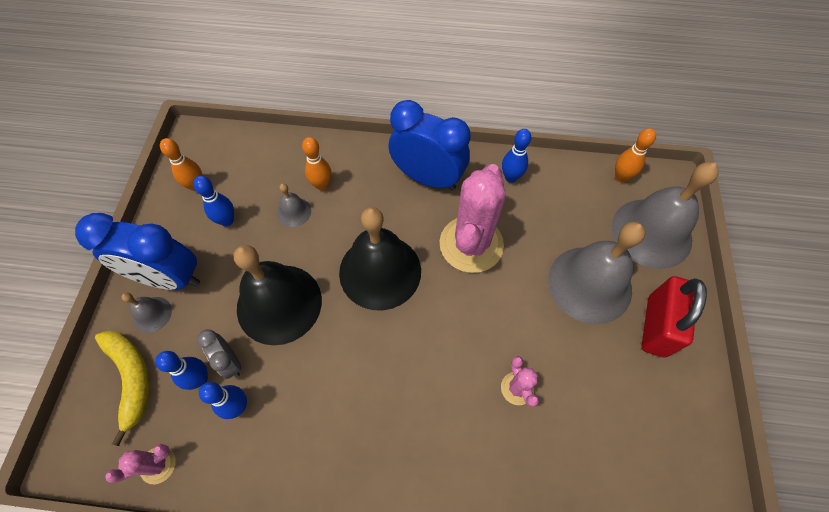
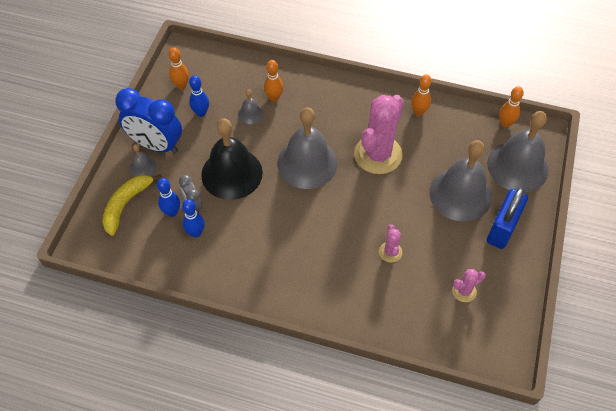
camera: 10 degrees right, 5 degrees down
yellow banana [95,331,150,446] -> yellow banana turned 135 degrees counterclockwise [102,174,162,236]
pink cactus [105,444,176,485] -> pink cactus moved to [452,269,486,302]
black bell [339,207,421,311] -> grey bell [277,107,338,189]
blue clock [388,100,471,190] -> none
blue bowling pin [502,129,531,183] -> orange bowling pin [411,74,432,116]
red padlock [642,276,707,357] -> blue padlock [487,188,528,249]

